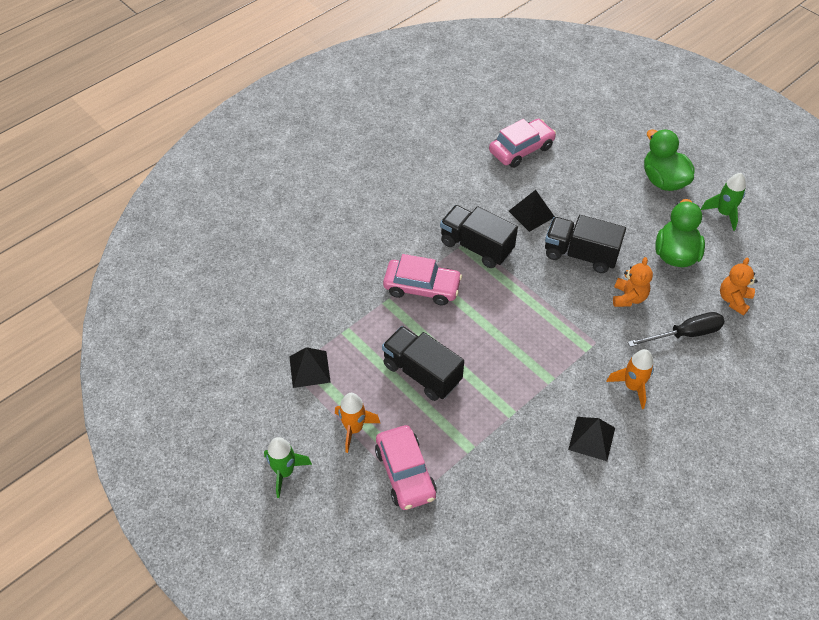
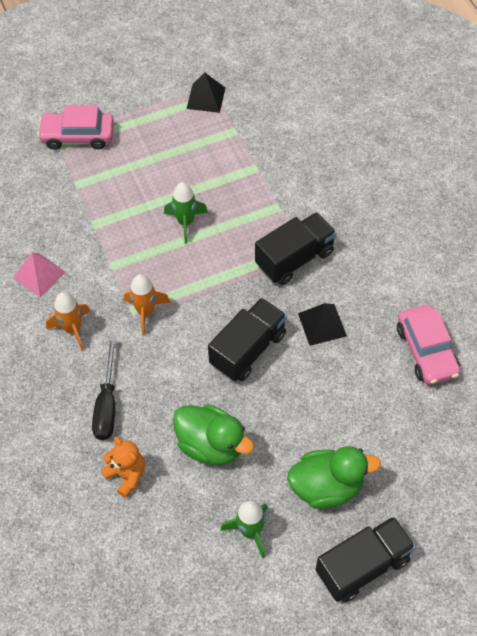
camera: 110 degrees right, 5 degrees up
green rocket [264,437,312,498] -> green rocket moved to [164,182,208,243]
orange rocket [335,393,380,453] -> orange rocket moved to [124,274,170,335]
black truck [382,326,464,401] -> black truck moved to [316,516,416,602]
pink car [383,254,462,306] -> none
black pyramid [568,417,615,461] -> pink pyramid [13,252,66,297]
orange teddy bear [613,257,653,307] -> none

